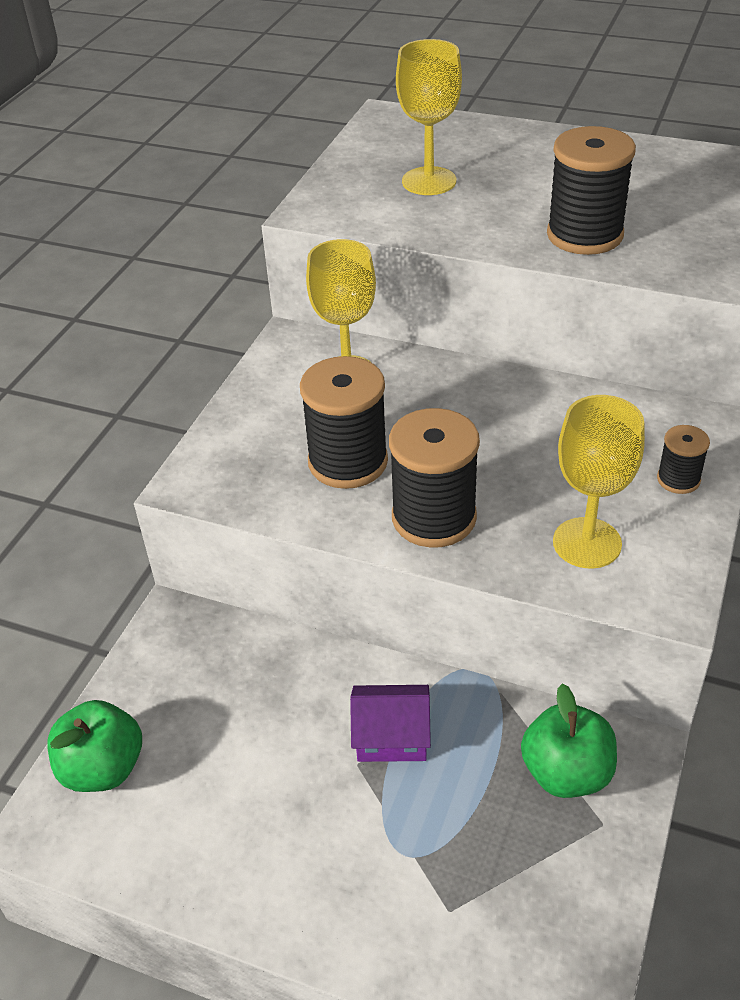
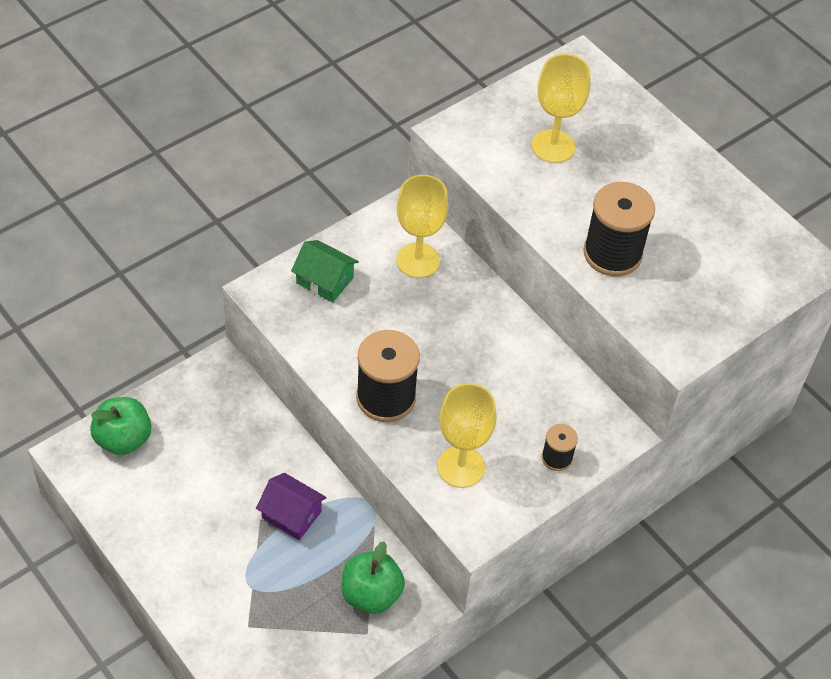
camera: 25 degrees right, 10 degrees up
black spool [300,356,388,489] -> none
none -> green house [291,240,359,303]

